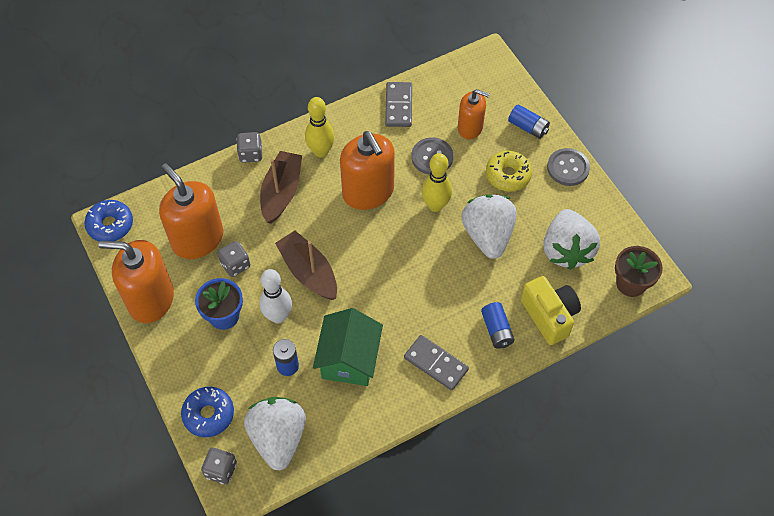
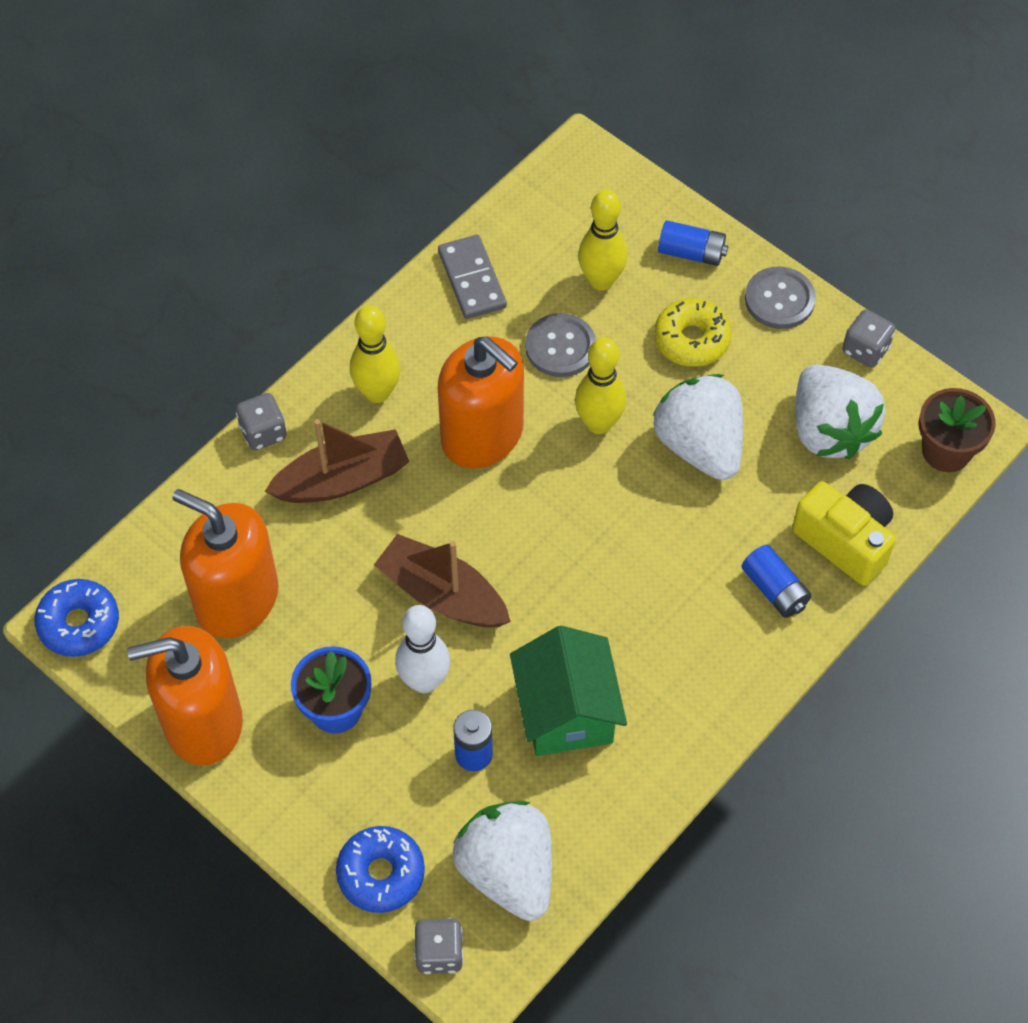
camera: 20 degrees left, 0 degrees up
grey dice [218,241,250,277] -> grey dice moved to [842,310,895,368]
brown boat [260,151,302,224] -> brown boat turned 75 degrees clockwise [265,419,409,503]
grey domino [404,335,469,391] -> none
orange soap dispenser [458,89,490,139] -> yellow bowling pin [578,190,628,291]

